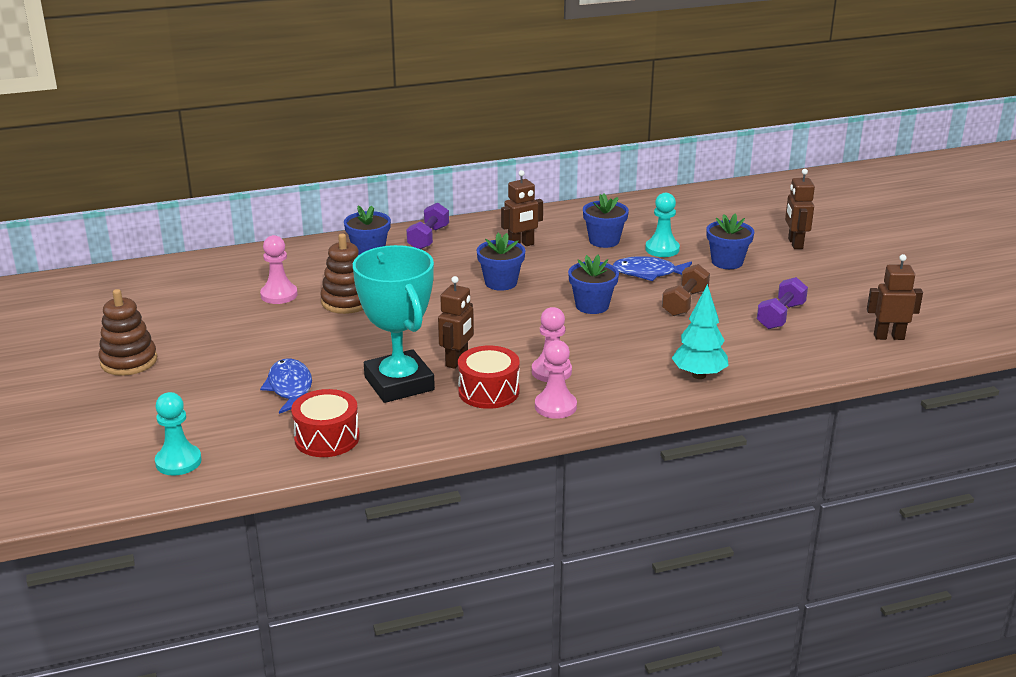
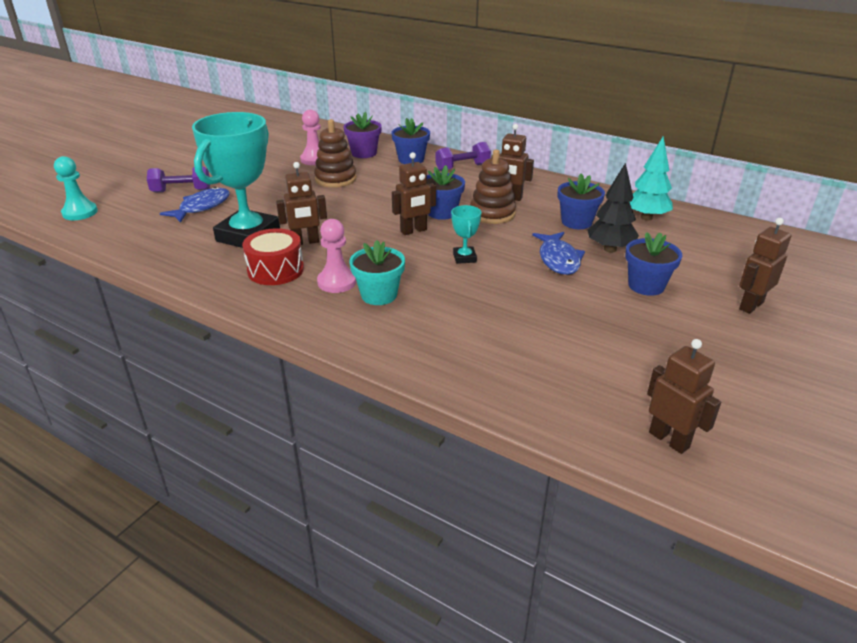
camera: 50 degrees right, 5 degrees up
brown stacking toy [99,289,157,376] -> brown stacking toy moved to [470,149,516,224]
red drum [291,389,360,457] -> none
pink pawn [535,340,577,419] -> none
blue flower pot [568,255,619,314] -> turquoise trophy [451,205,481,264]
blue fish [612,256,692,281] -> blue fish turned 150 degrees counterclockwise [532,232,585,275]
turquoise pawn [645,193,680,257] -> black tree [587,162,639,253]
brown dumbbell [662,264,710,316] -> none
turquoise tree [672,284,729,379] -> turquoise tree moved to [630,136,673,220]
purple dumbbell [757,277,808,329] -> purple dumbbell moved to [147,166,210,192]
none -> purple flower pot [344,112,382,158]
none -> turquoise flower pot [349,240,405,305]
none -> brown robot [392,152,436,235]

